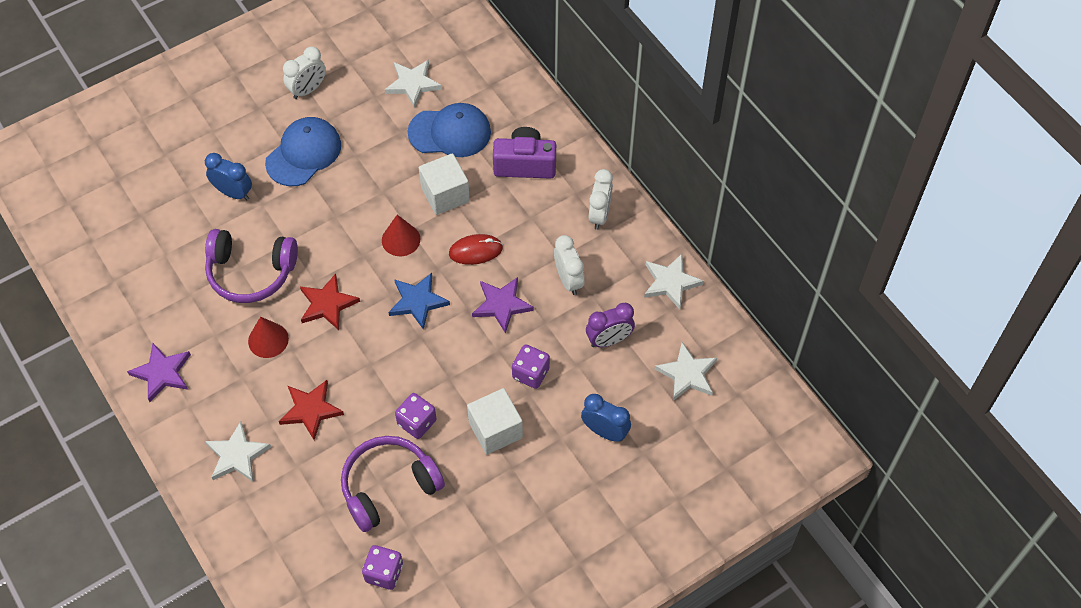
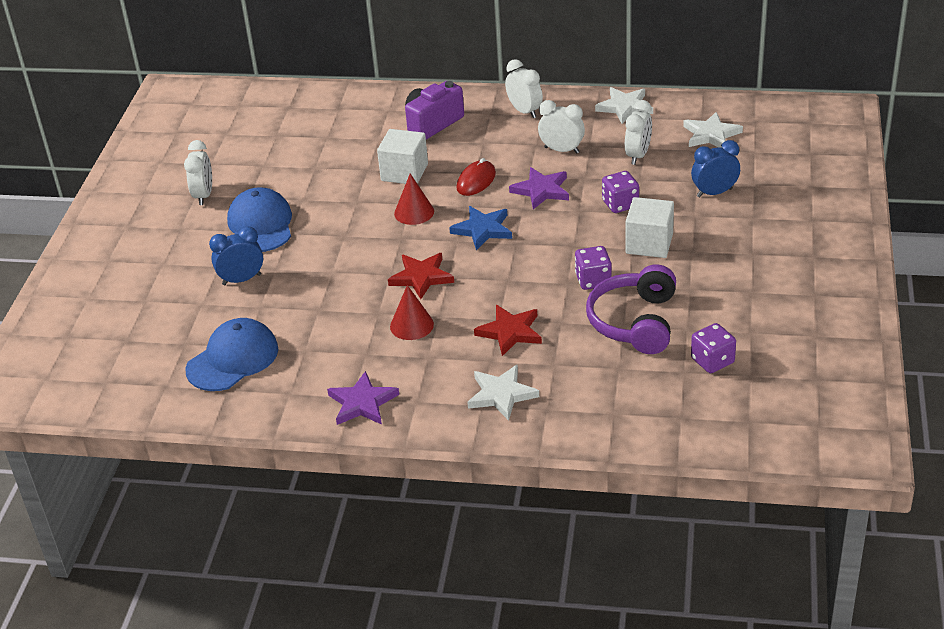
camera: 45 degrees left, 20 degrees down
purple headphones [205,229,298,303] -> none
white star [385,60,442,108] -> none
blue cap [408,103,491,157] -> blue cap moved to [185,318,278,391]
purple clock [586,303,635,347] -> white clock [625,100,652,165]

